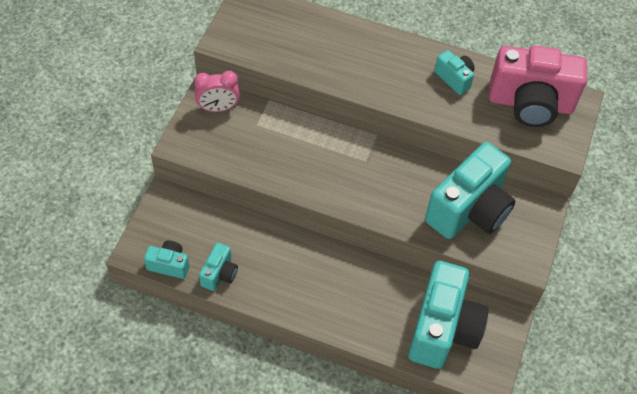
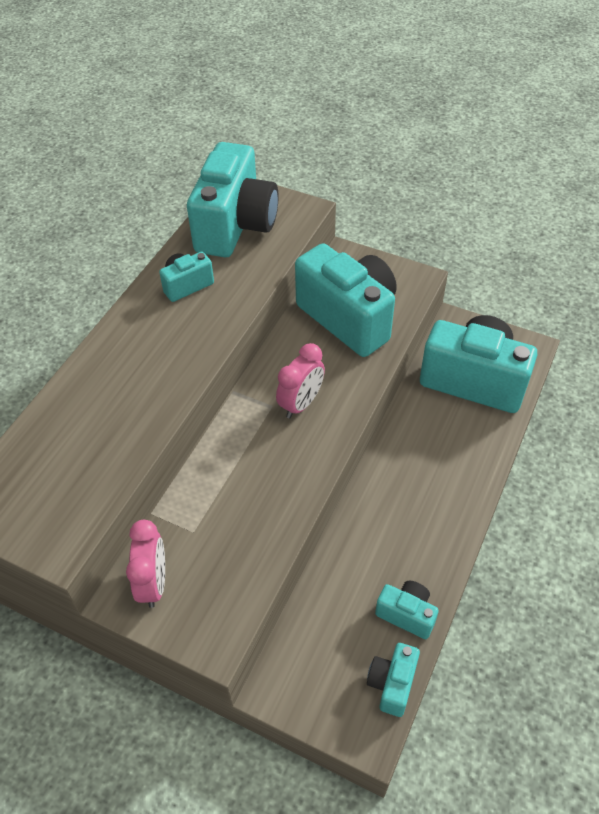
camera: 80 degrees left, 5 degrees down
pink camera [489,46,587,127] -> turquoise camera [187,142,278,257]
none -> pink clock [276,343,325,418]

